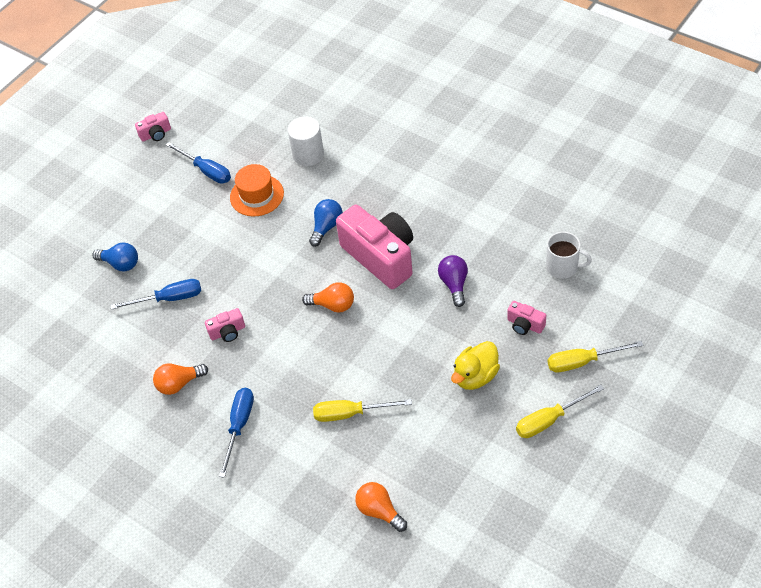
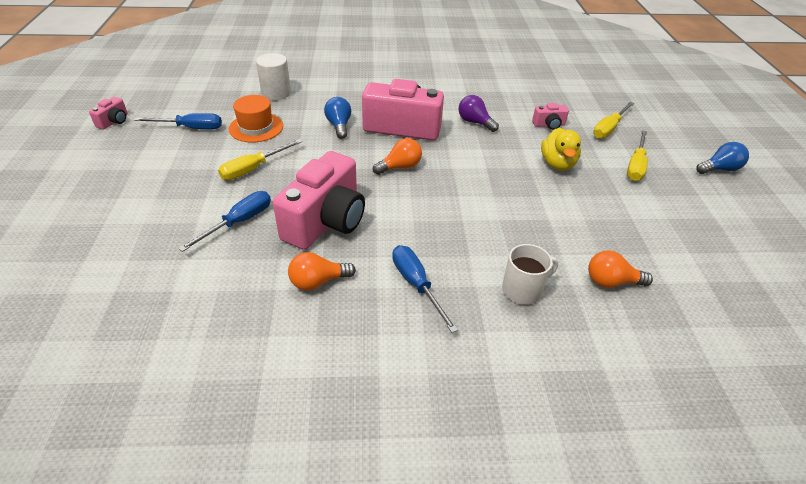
camera: 45 degrees left, 10 degrees down
blue light bulb [92,243,138,271] -> blue light bulb moved to [696,142,749,174]
orange light bulb [153,363,208,395] -> orange light bulb turned 45 degrees clockwise [288,252,356,290]
pink camera [205,308,245,342] -> pink camera [273,151,365,250], size x2.31
yellow screwdriver [313,399,412,422] -> yellow screwdriver moved to [218,139,303,180]
white mug [546,232,592,279] -> white mug moved to [502,244,558,305]

